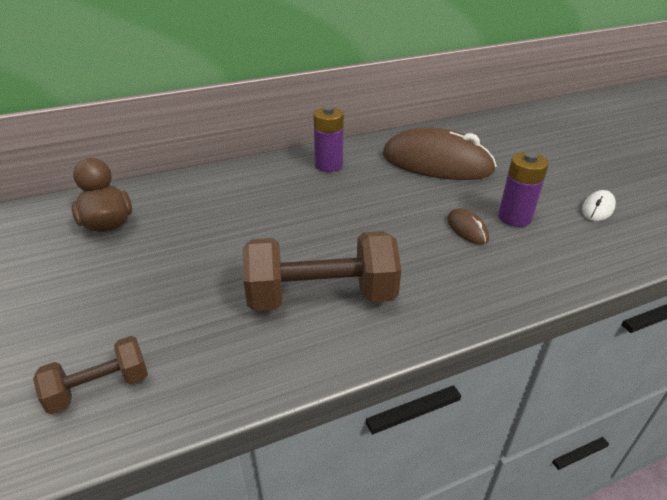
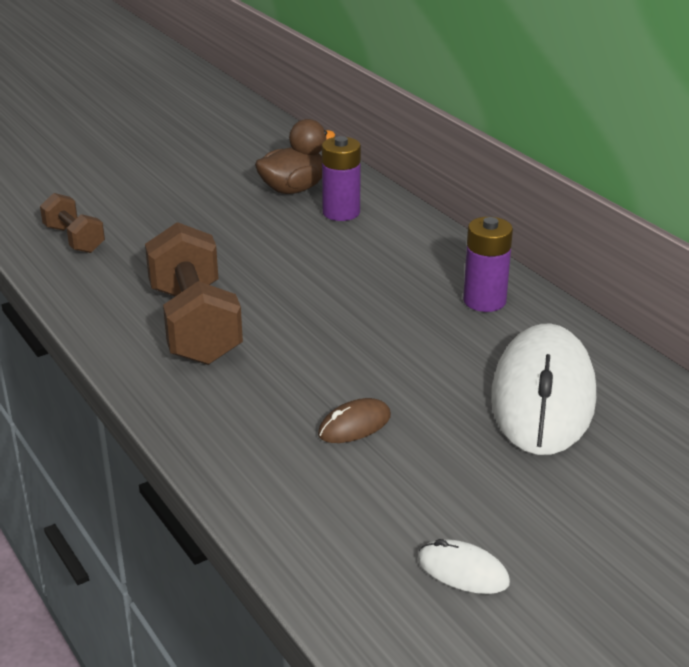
camera: 80 degrees right, 5 degrees down
brown mouse [383,127,497,180] -> white mouse [491,324,596,455]
purple battery [498,152,549,227] -> purple battery moved to [322,136,361,221]

